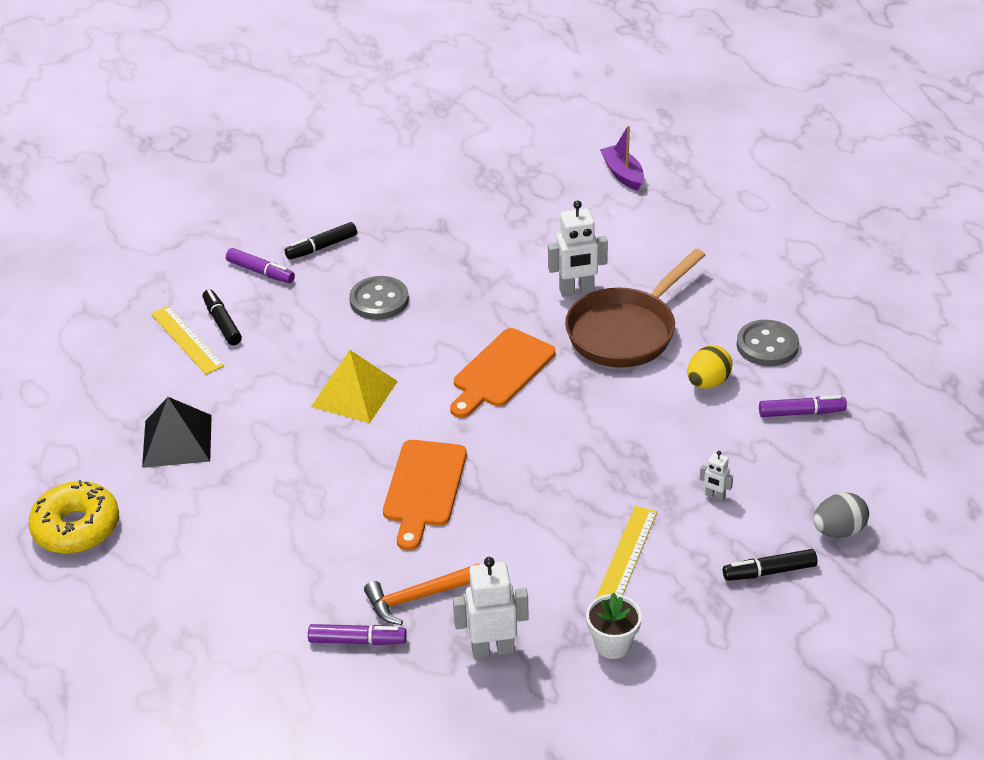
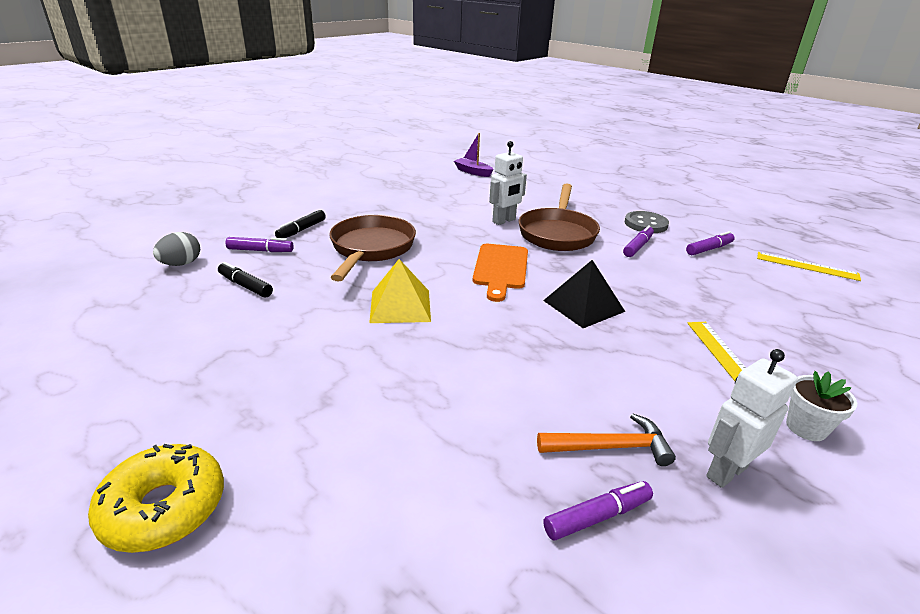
camera: 30 degrees left, 10 degrees down
black pyramid [142,397,212,468] -> black pyramid moved to [543,260,625,328]
yellow ruler [151,306,224,375] -> yellow ruler moved to [757,252,861,281]
grey button [349,276,409,320] -> brown pan [329,215,416,281]
orange hammer [364,563,480,625] -> orange hammer turned 135 degrees counterclockwise [537,413,676,466]
orange cutting board [383,440,467,551] -> none
yellow egg [687,345,733,389] -> purple marker [623,225,654,257]
white robot [700,451,733,501] -> none
black marker [723,549,818,581] -> none
grey egg [813,493,869,538] -> grey egg moved to [153,232,200,266]

